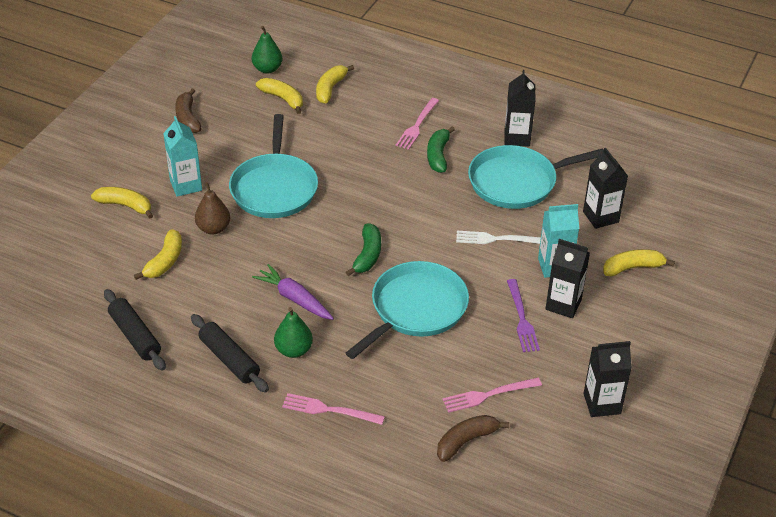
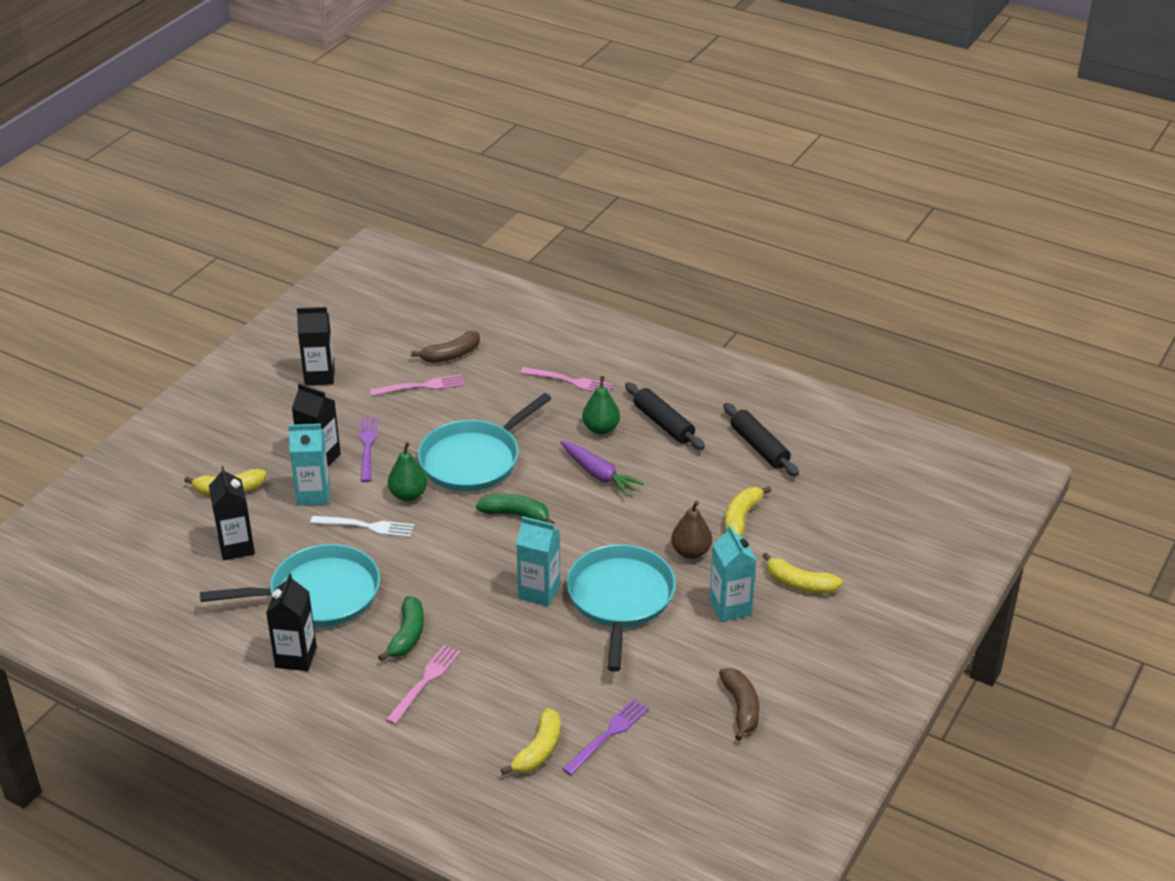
camera: 175 degrees left, 5 degrees down
green pear [252,26,283,74] -> green pear moved to [388,442,427,501]
yellow banana [256,78,303,114] -> purple fork [563,699,649,775]
green banana [346,224,381,276] -> green banana turned 90 degrees clockwise [476,494,554,524]
none -> turquoise carton [516,516,560,607]

